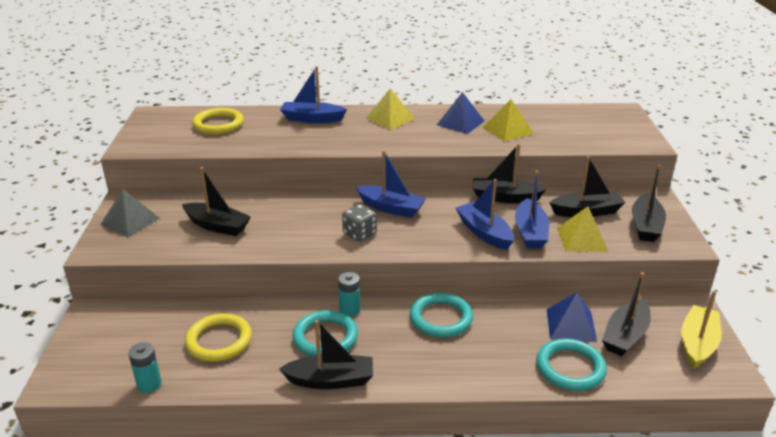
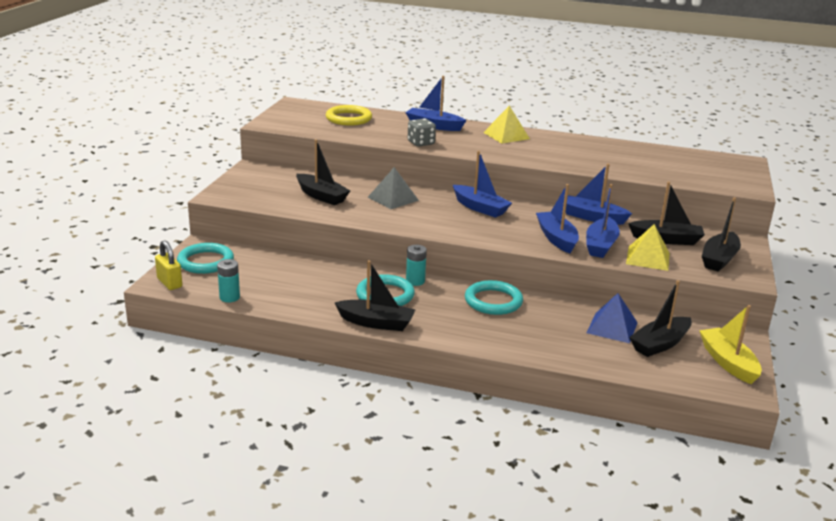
camera: 15 degrees right, 5 degrees down
grey pyramid [100,189,159,237] -> grey pyramid moved to [368,167,419,209]
yellow ring [185,313,252,362] -> none
grey dice [342,204,377,242] -> grey dice moved to [408,118,436,147]
blue pyramid [437,92,484,134] -> none
black boat [472,144,547,203] -> blue boat [566,164,632,225]
yellow pyramid [483,100,534,142] -> none
turquoise ring [536,339,607,391] -> turquoise ring moved to [177,243,234,274]
yellow boat [681,291,722,369] -> yellow boat turned 60 degrees counterclockwise [699,305,762,384]
none -> yellow padlock [155,240,182,290]

